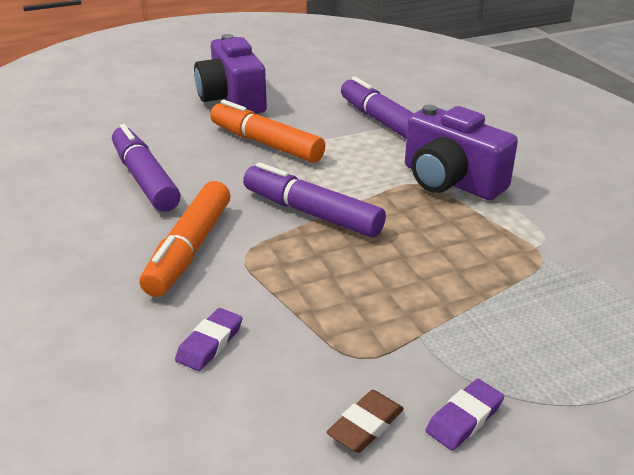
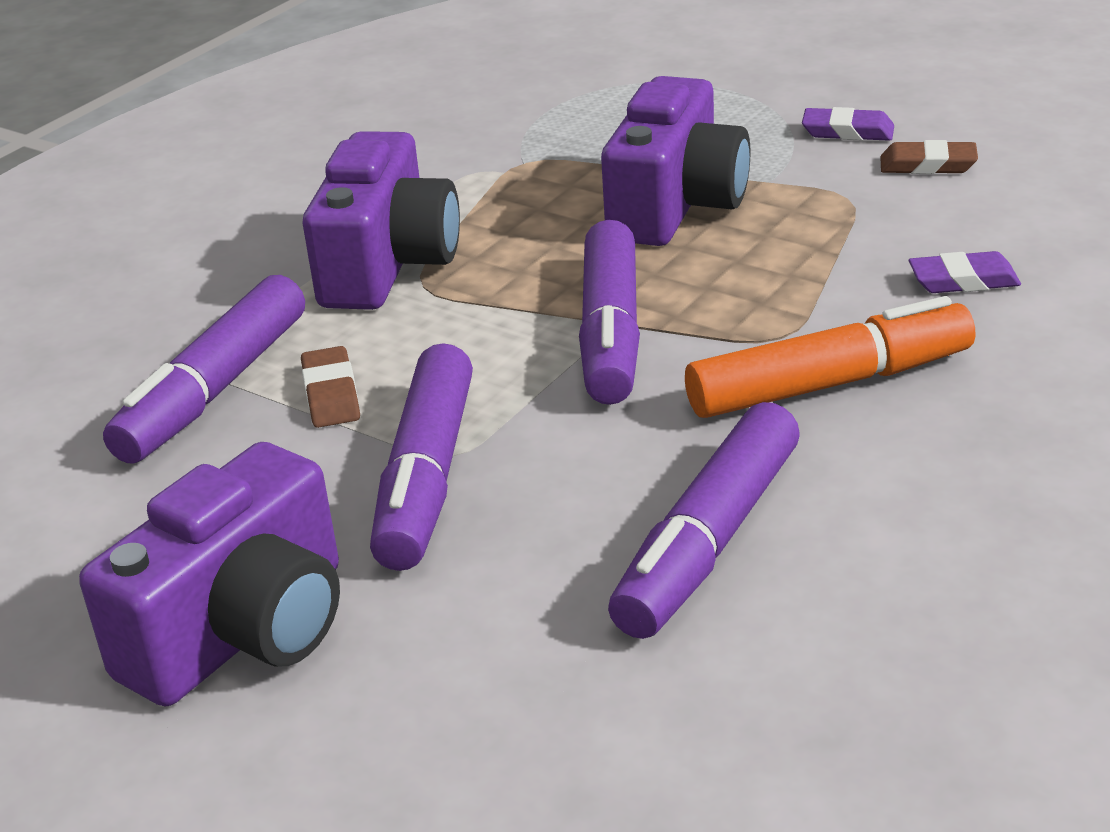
camera: 120 degrees left, 0 degrees up
orange marker [210,100,325,163] -> purple marker [370,343,473,571]
none -> brown eraser [301,346,360,428]
none -> purple camera [601,76,751,246]

